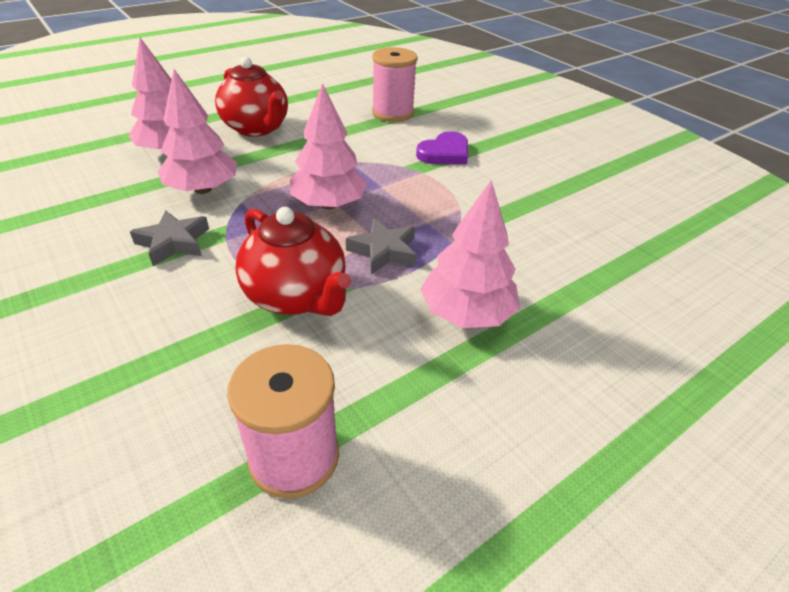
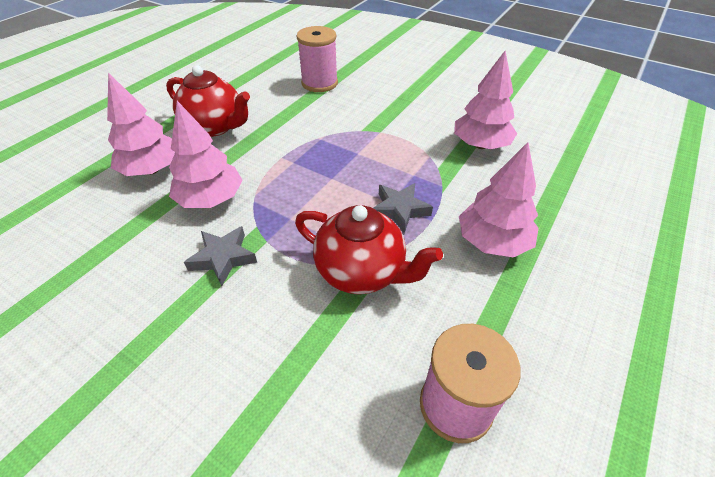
camera: 20 degrees left, 5 degrees up
pink tree [290,83,368,209] -> pink tree moved to [454,51,517,149]
purple heart [416,131,468,164] -> none

